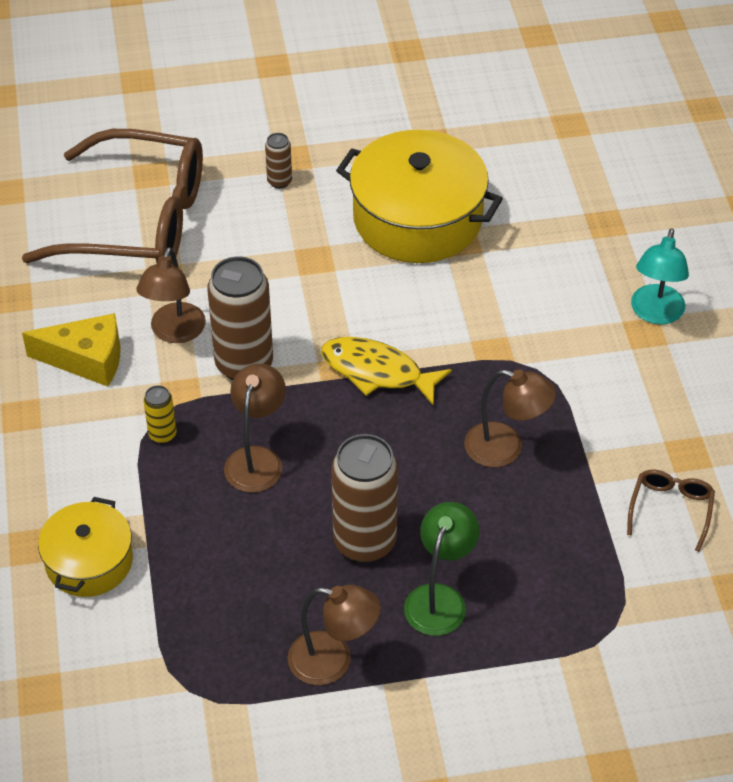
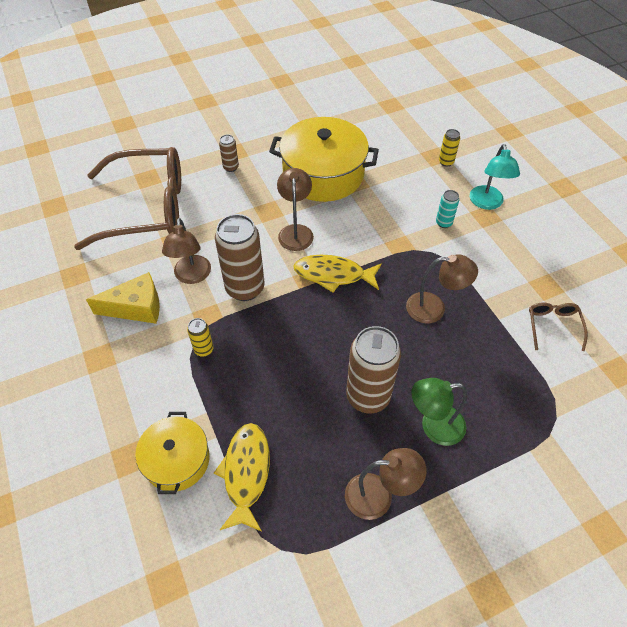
camera: 15 degrees left, 5 degrees up
brown lamp [224,364,286,493] -> brown lamp moved to [277,168,314,251]
green lamp [404,502,479,636] -> green lamp turned 105 degrees counterclockwise [411,378,467,446]
none -> yellow fish [214,423,270,532]
none -> turquoise can [436,190,459,228]
none -> yellow can [439,129,460,167]

